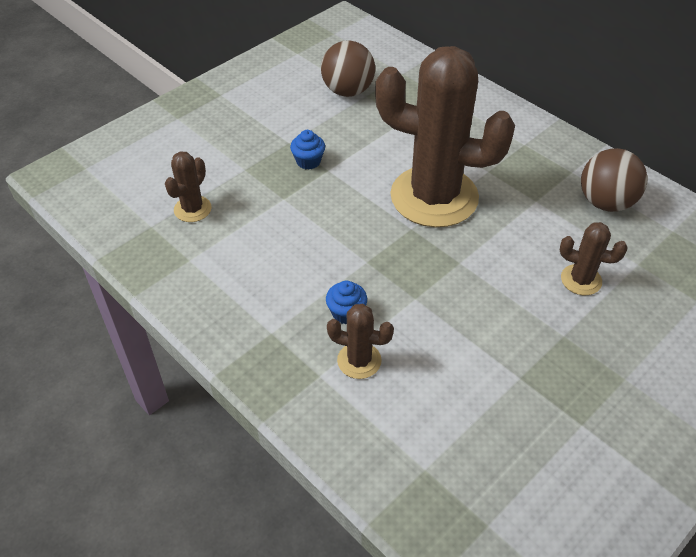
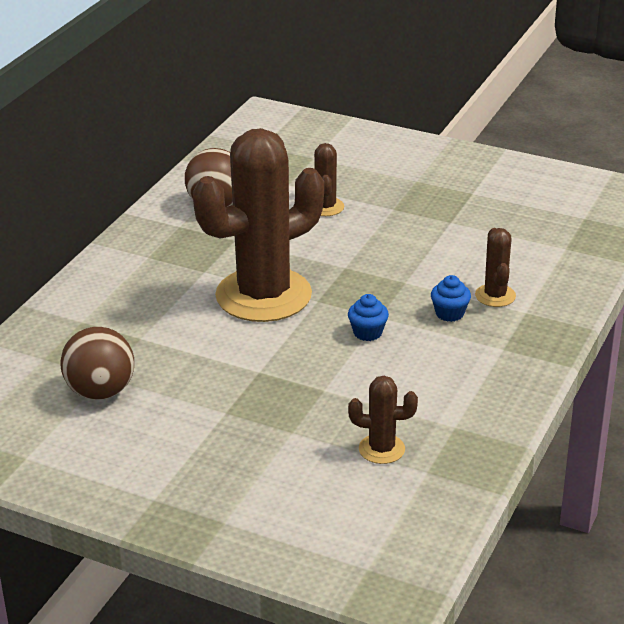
camera: 110 degrees left, 15 degrees down
blue cupcake [290,130,325,170] -> blue cupcake moved to [348,294,389,341]
brown cactus [375,46,515,227] -> brown cactus turned 60 degrees clockwise [193,128,324,322]

